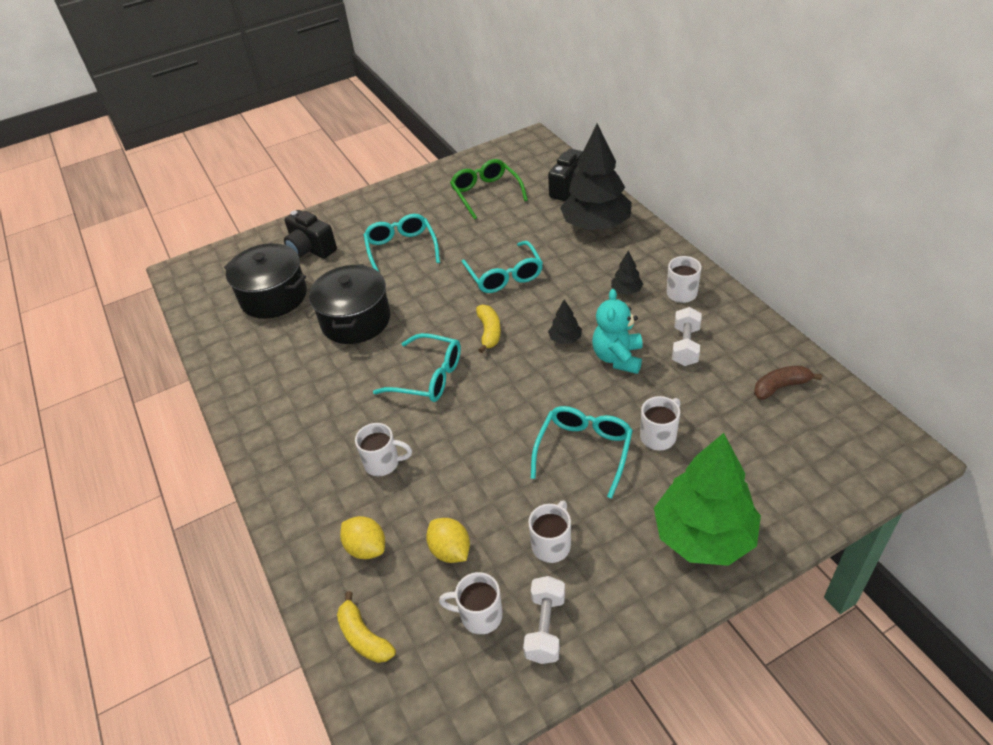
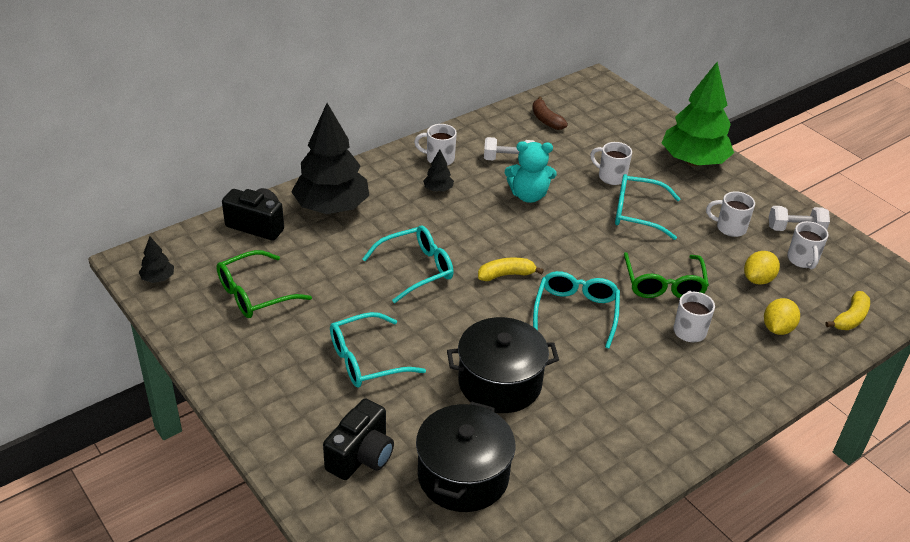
camera: 105 degrees left, 5 degrees down
black tree [548,299,582,344] -> black tree moved to [139,237,174,283]
none -> green glasses [624,252,709,298]

